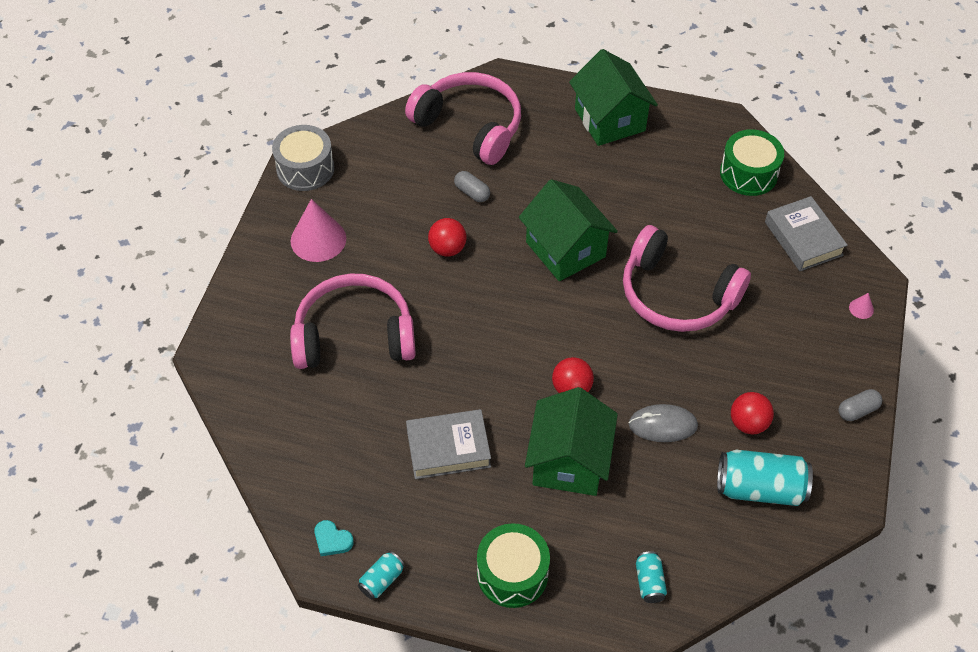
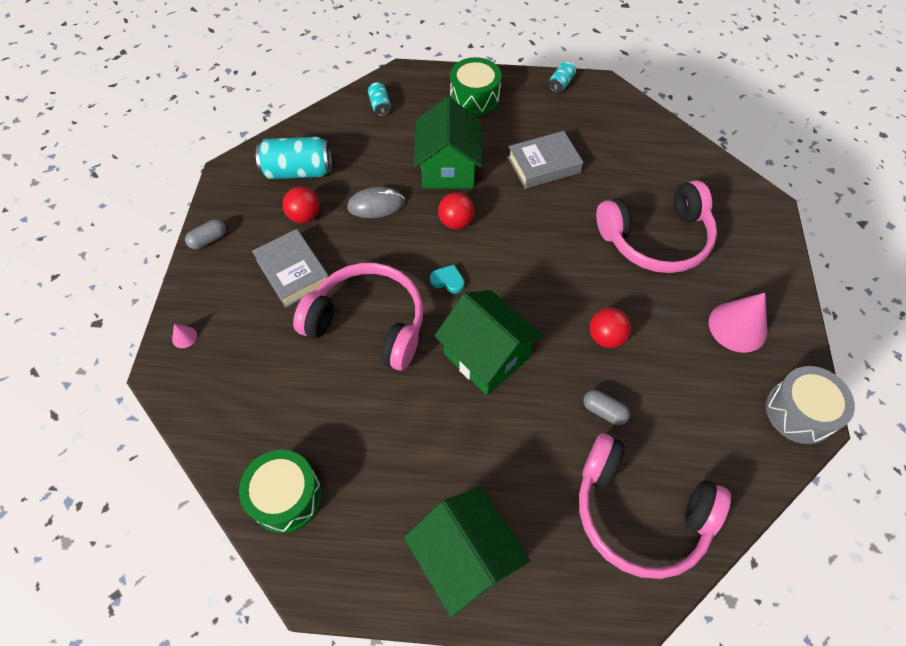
camera: 170 degrees right, 5 degrees up
turquoise heart [314,520,354,556] -> turquoise heart moved to [430,265,465,294]
grey book [765,196,848,271] -> grey book moved to [252,229,329,308]

